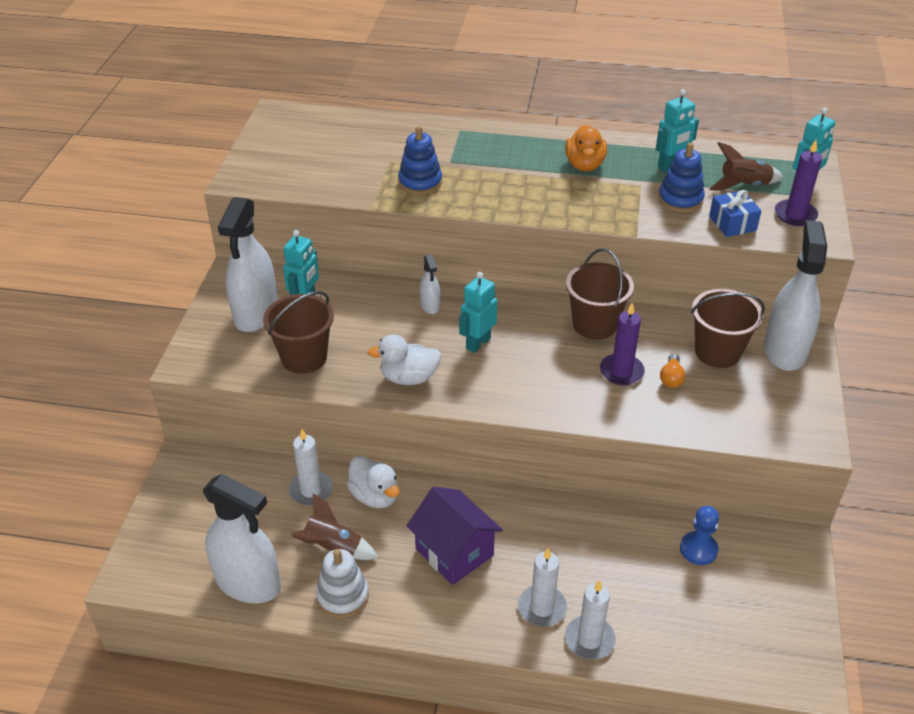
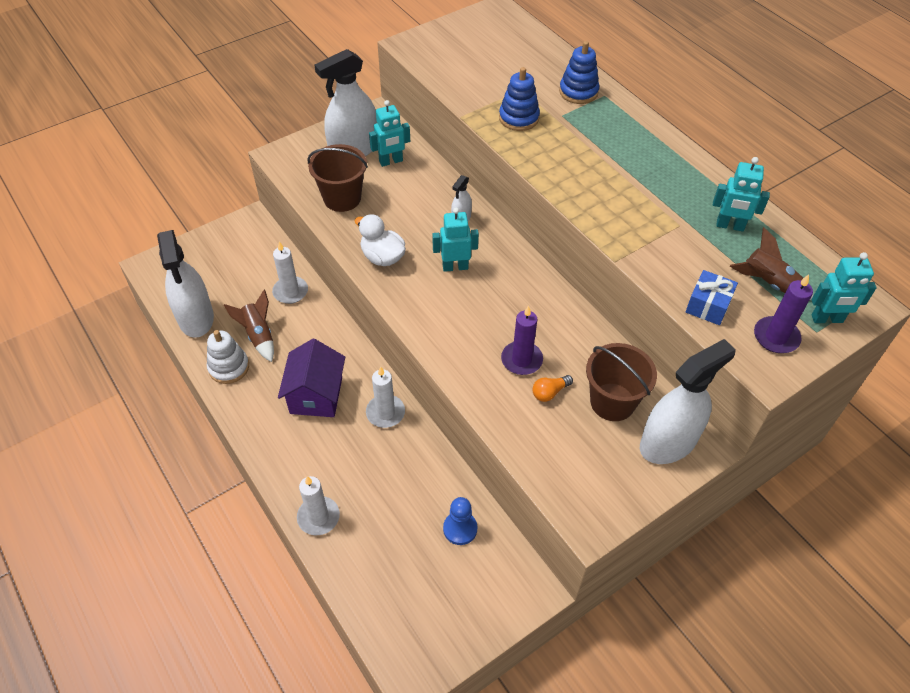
camera: 45 degrees right, 10 degrees up
white duck [347,456,399,508] -> none
white candle [518,548,567,627] -> white candle moved to [366,367,405,428]
orange duck [565,125,607,171] -> none
brown bucket [566,248,634,340] -> none
blue stacking toy [658,143,705,213] -> blue stacking toy moved to [559,41,599,104]

